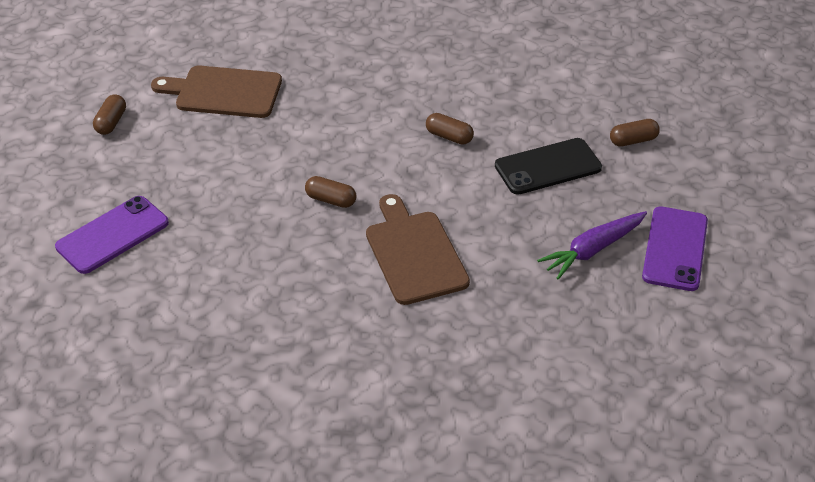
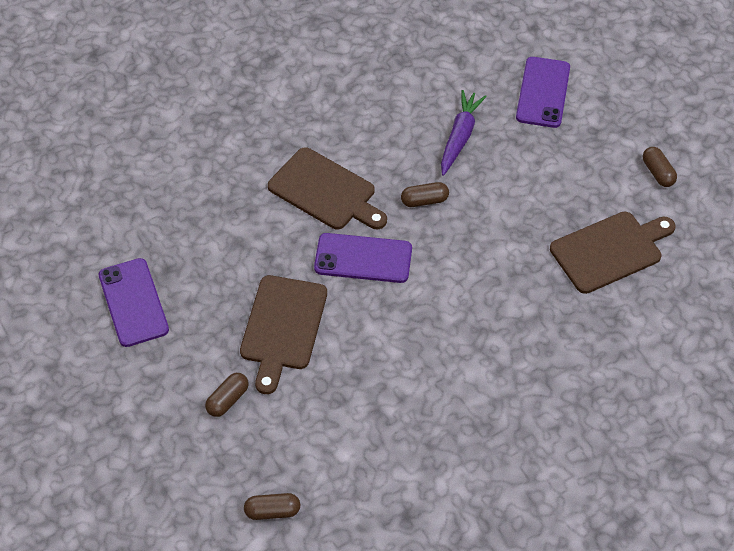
camera: 145 degrees right, 10 degrees up
brown capsule [426,113,474,145] -> brown capsule moved to [244,493,300,520]
black phone [495,138,602,195] -> brown cutting board [240,275,327,394]
purple carrot [537,211,647,279] -> purple carrot moved to [441,90,487,176]
none -> purple phone [314,233,412,283]

